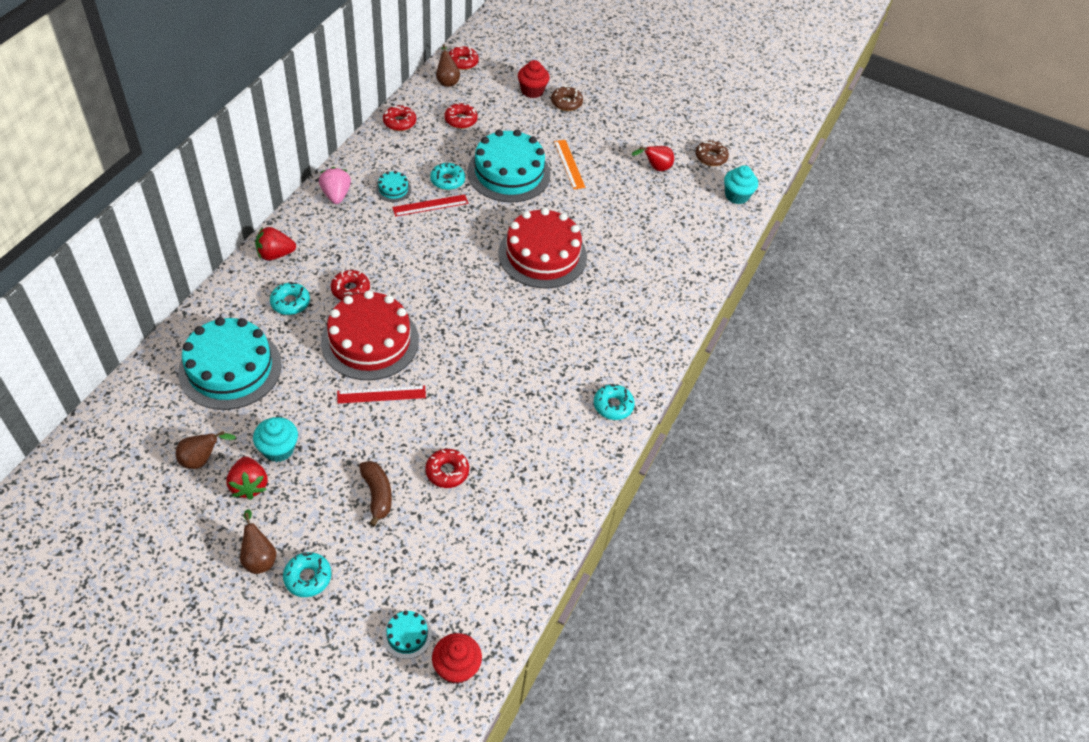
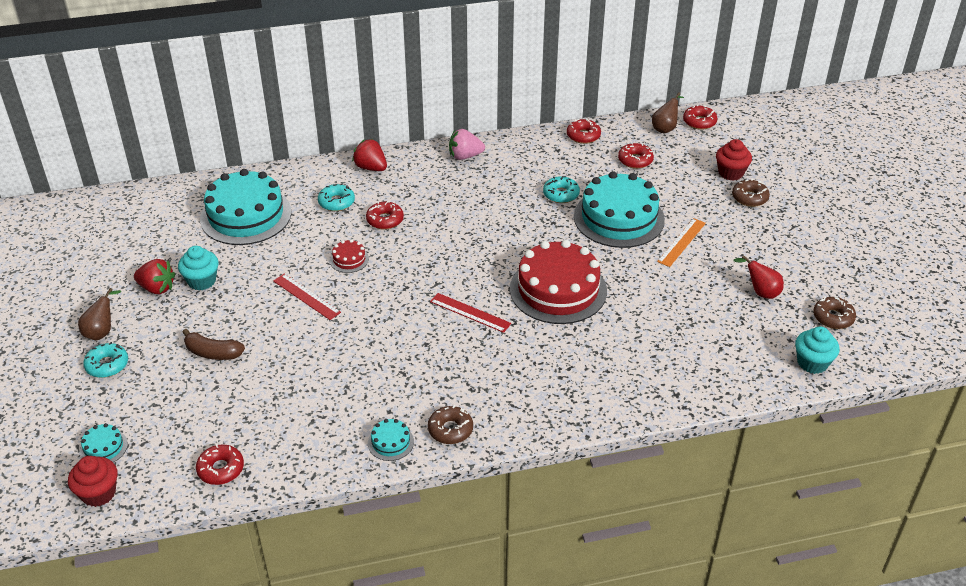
camera: 55 degrees right, 10 degrees down
brown pear [176,431,236,469] -> none
red strawberry [226,456,268,500] -> red strawberry turned 105 degrees counterclockwise [134,259,175,294]
pink strawberry [319,167,351,204] -> pink strawberry turned 135 degrees counterclockwise [449,129,485,160]
red cake [321,290,419,380] -> red cake [330,239,369,273], size x0.42
brown banana [359,461,392,526] -> brown banana turned 75 degrees clockwise [182,329,245,360]
turquoise cake [376,171,411,202] -> turquoise cake moved to [368,419,414,461]
red ruler [392,194,469,217] -> red ruler moved to [430,293,511,333]
red donut [425,449,469,488] -> red donut moved to [196,444,244,485]
turquoise donut [594,384,635,420] -> brown donut [428,405,473,444]

